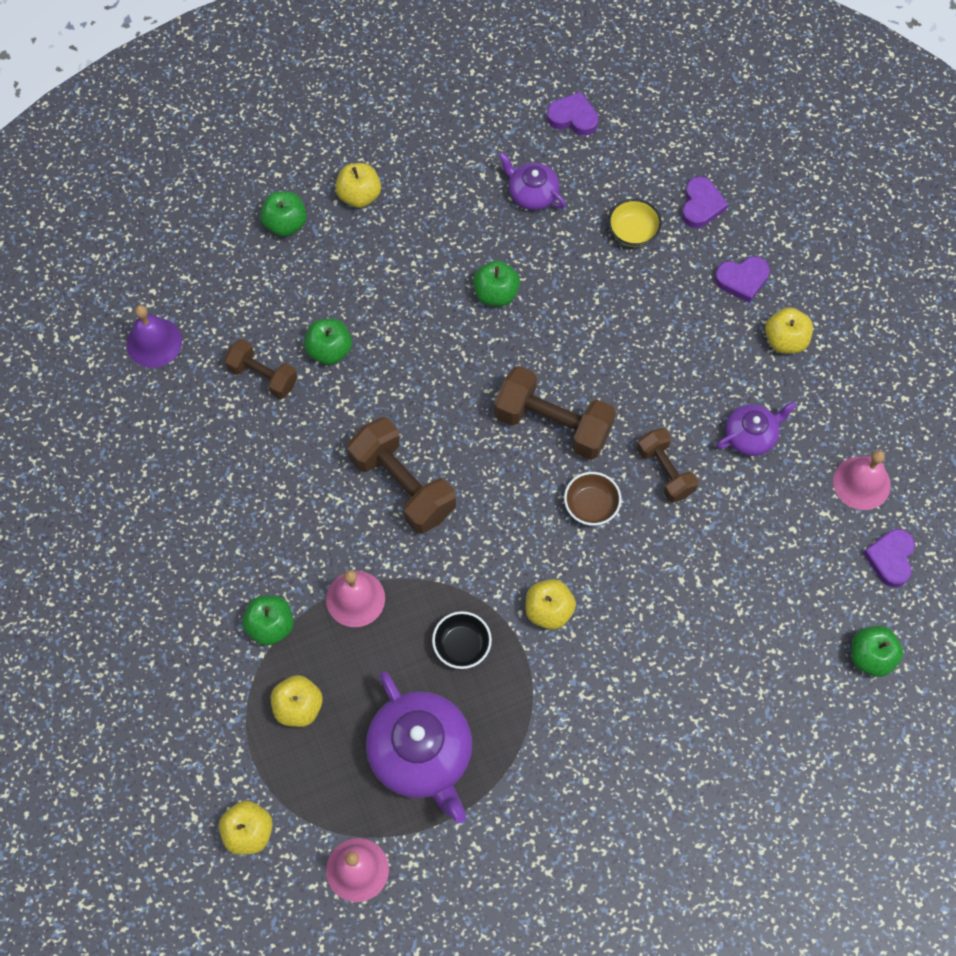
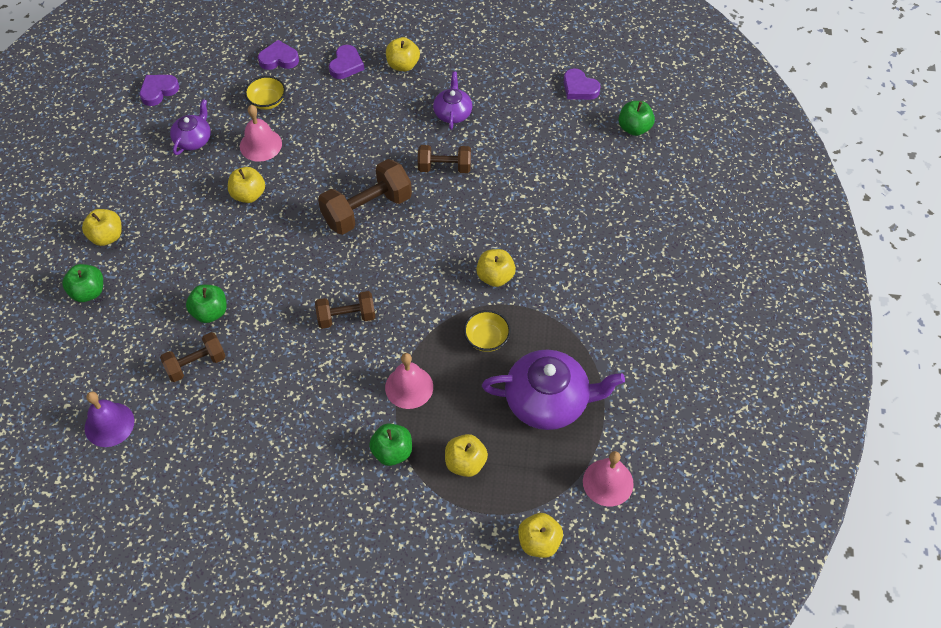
camera: 60 degrees left, 10 degrees down
brown dumbbell [347,417,456,534] -> brown dumbbell [315,291,376,329], size x0.62
black bowl [432,611,492,669] -> yellow bowl [464,310,511,352]
green apple [473,261,520,306] -> yellow apple [228,167,265,203]
purple teapot [499,152,566,210] -> purple teapot turned 135 degrees clockwise [170,99,211,155]
brown bowl [564,472,622,526] -> none
purple heart [682,177,728,228] -> purple heart turned 45 degrees counterclockwise [258,40,299,70]
pink bell [833,450,891,510] -> pink bell moved to [240,105,282,162]

